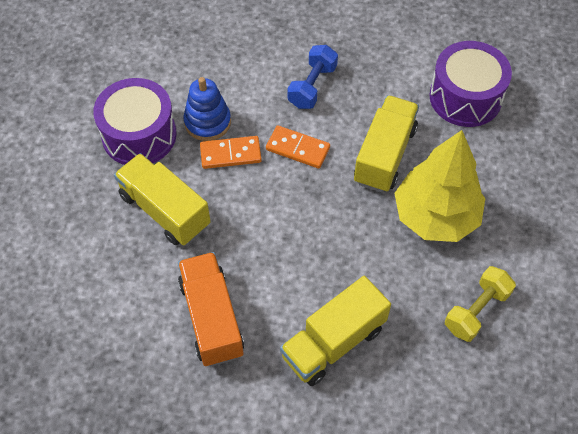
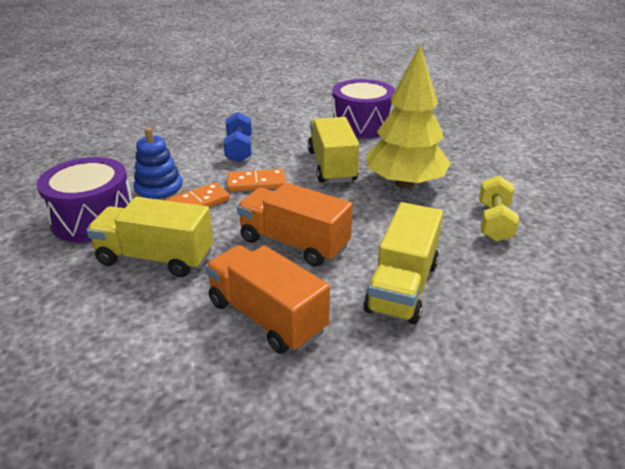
camera: 30 degrees left, 25 degrees down
none -> orange truck [237,182,353,267]

